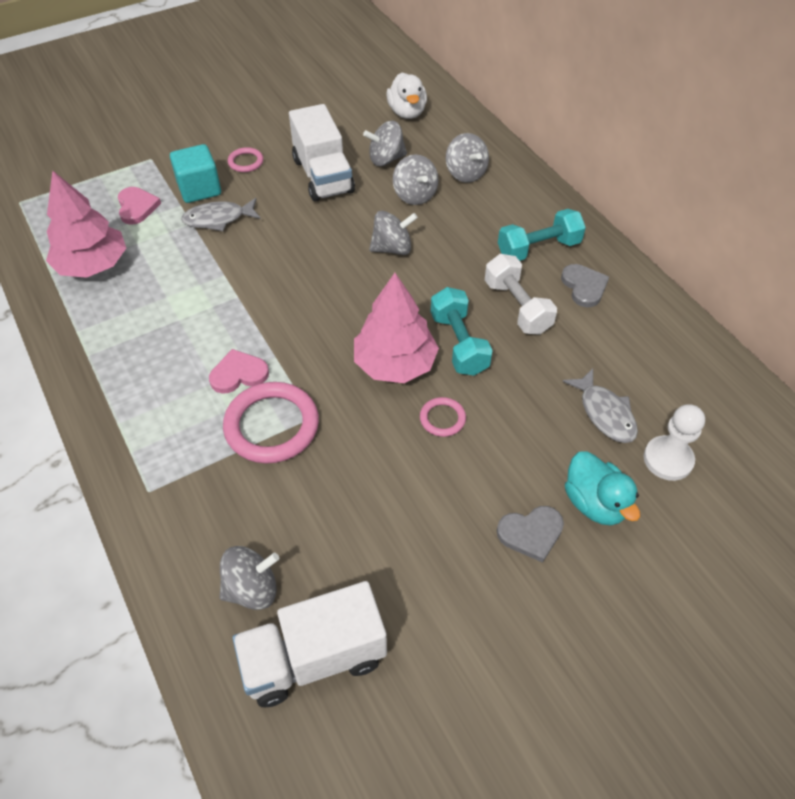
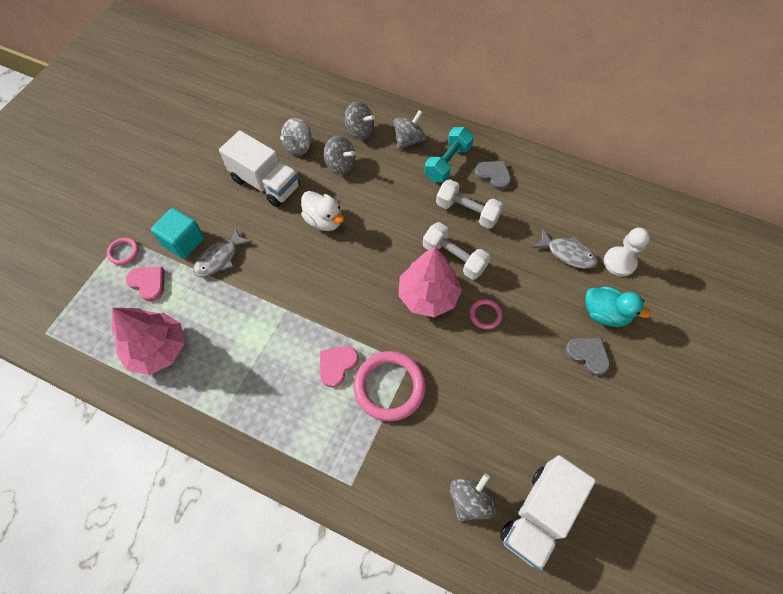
camera: 35 degrees left, 10 degrees up
pink ring [228,147,263,172] -> pink ring moved to [107,237,139,265]
grey spinning top [369,211,418,255] -> grey spinning top moved to [394,110,426,149]
white duck [386,72,427,119] -> white duck moved to [301,191,344,231]
turquoise dumbbell [431,287,493,376] -> white dumbbell [423,222,490,280]
grey heart [497,506,564,563] -> grey heart turned 90 degrees counterclockwise [565,338,610,376]

